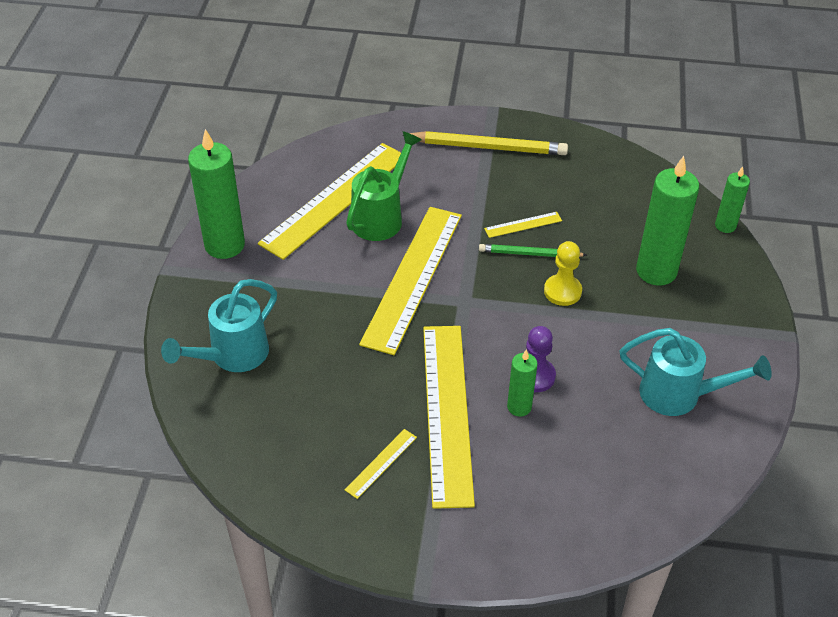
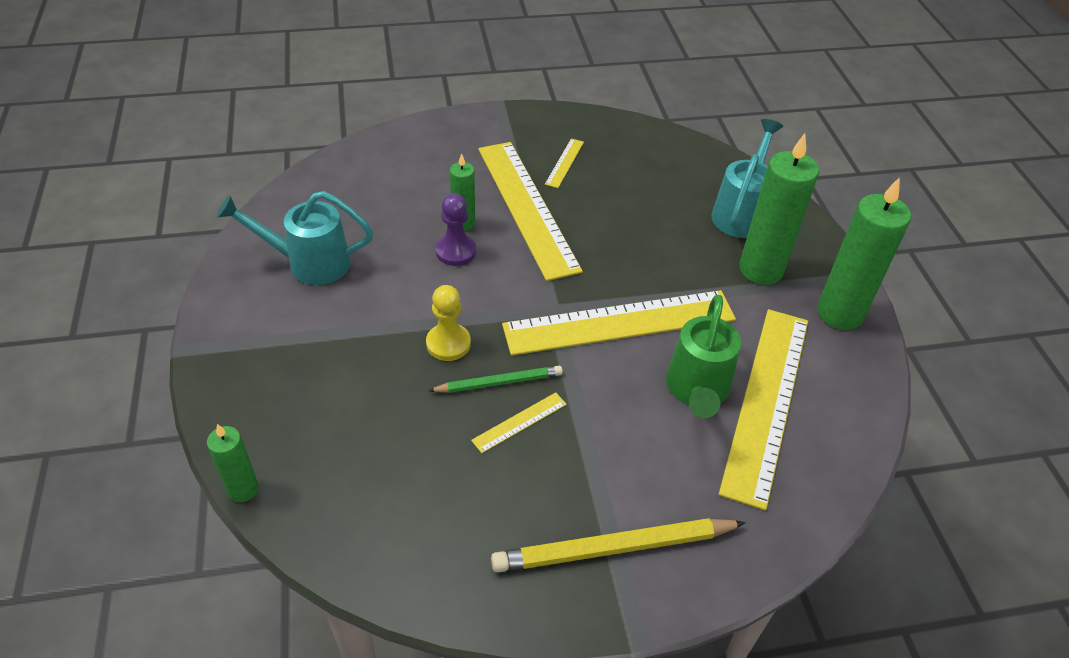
camera: 160 degrees right, 0 degrees up
yellow ruler [359,207,462,355] -> yellow ruler turned 75 degrees clockwise [502,290,736,356]
green candle [636,156,699,285] -> green candle moved to [739,134,819,285]

